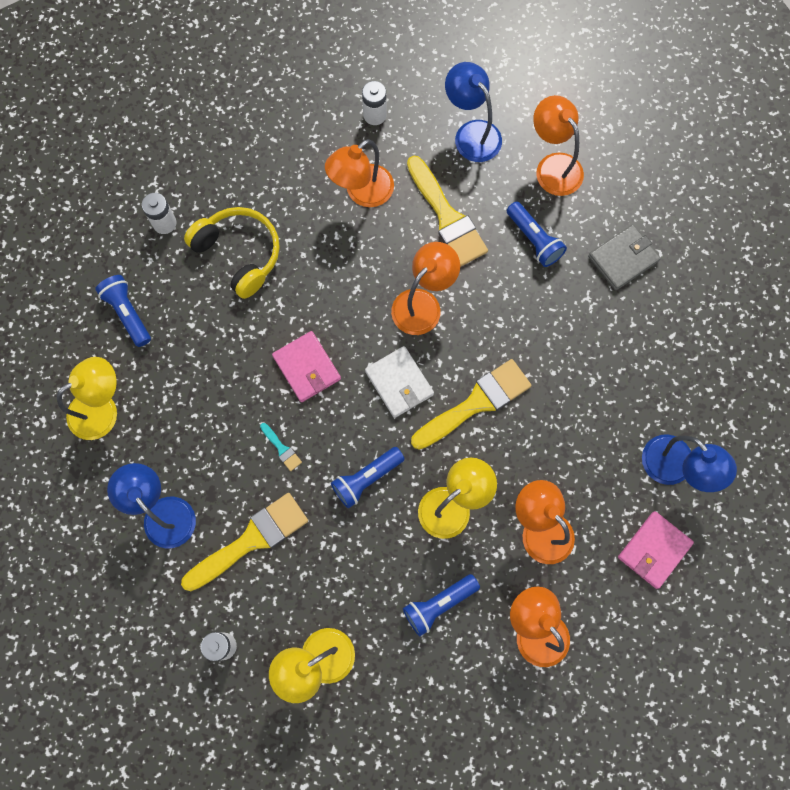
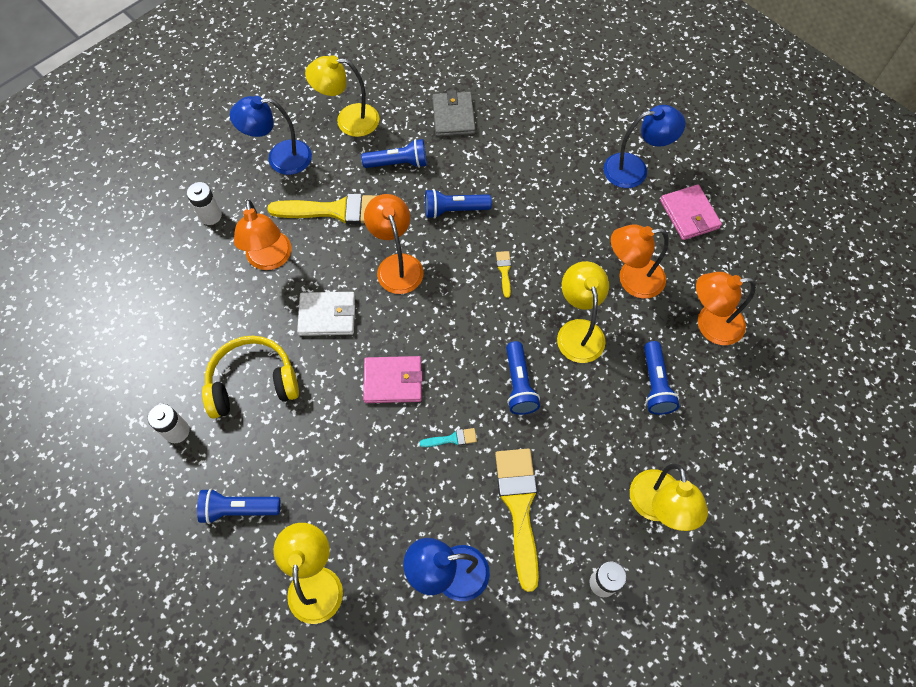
camera: 60 degrees left, 10 degrees down
white wallet [365,346,434,418] -> white wallet moved to [297,292,355,336]
yellow brush [411,359,532,450] -> yellow brush [496,251,511,298], size x0.42
orange lamp [533,95,584,196] -> yellow lamp [305,55,379,137]
none -> blue flashlight [425,189,492,219]

